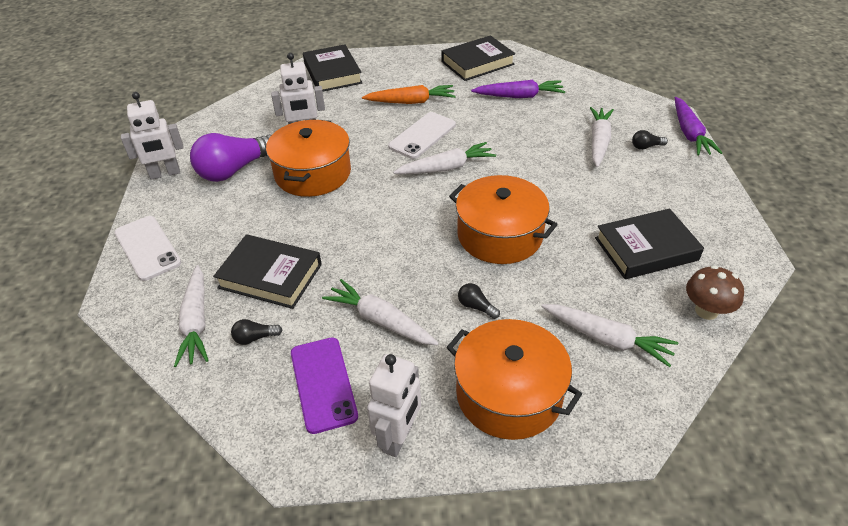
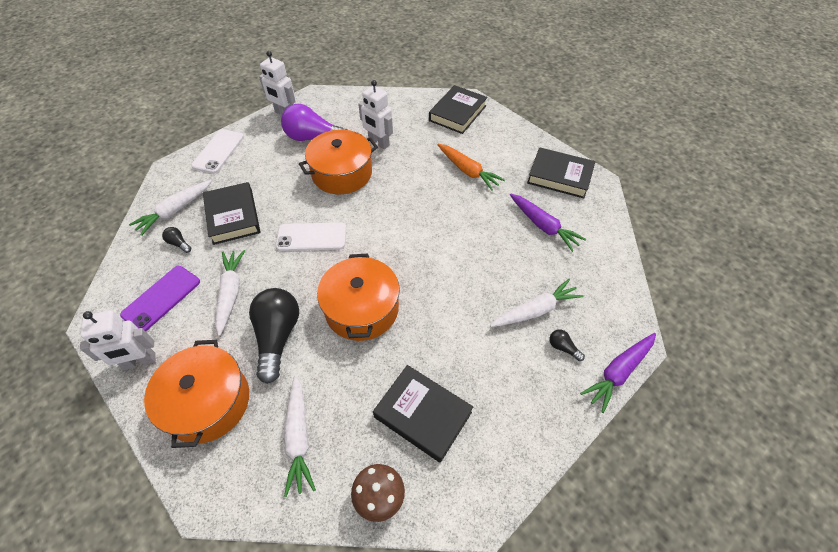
camera: 50 degrees right, 10 degrees up
white phone [388,112,456,159] -> white phone moved to [276,222,346,251]
white carrot [393,142,496,174] -> none
black light bulb [458,283,500,319] -> black light bulb [249,288,299,384], size x2.39

